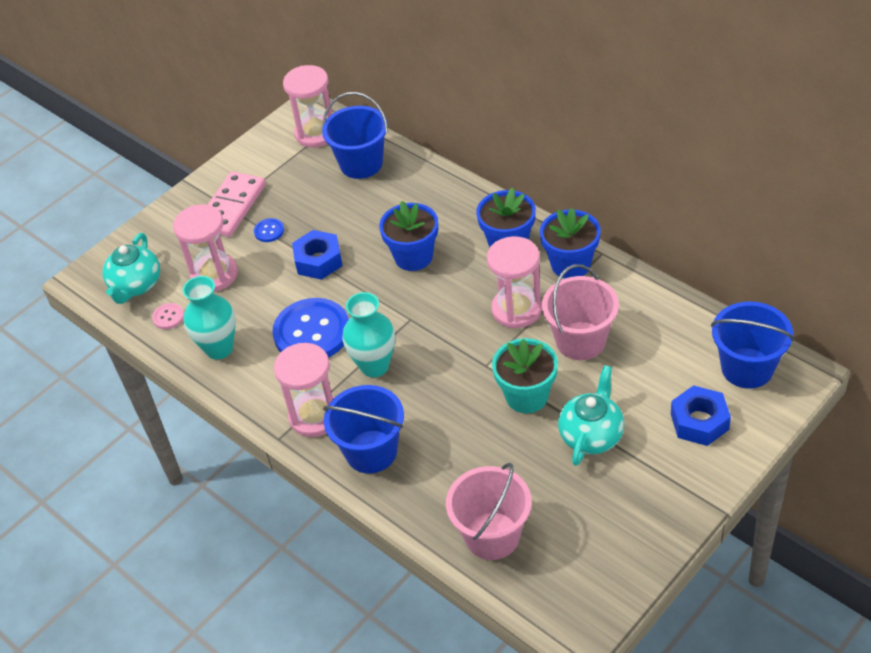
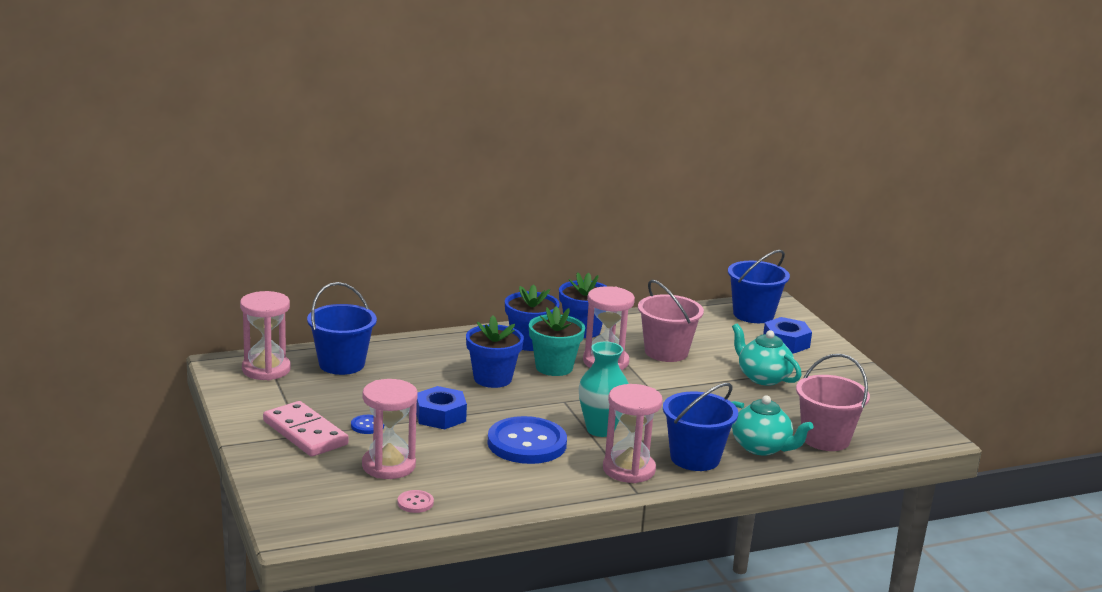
camera: 70 degrees left, 25 degrees down
turquoise teapot [103,233,160,304] -> turquoise teapot moved to [731,395,814,456]
turquoise vase [183,276,236,360] -> none
turquoise flower pot [492,338,558,413] -> turquoise flower pot moved to [529,306,585,376]

